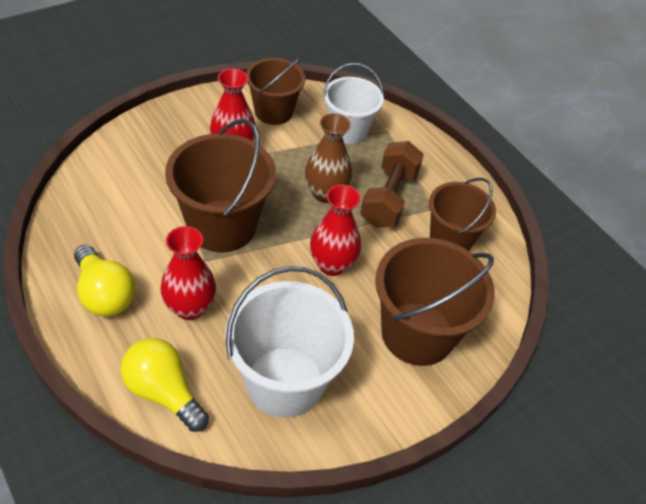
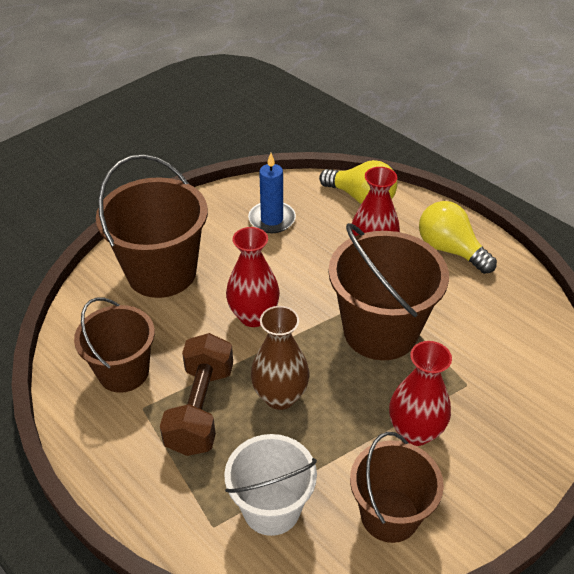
camera: 175 degrees right, 5 degrees down
white bucket [225,266,354,418] -> blue candle [248,153,296,233]

